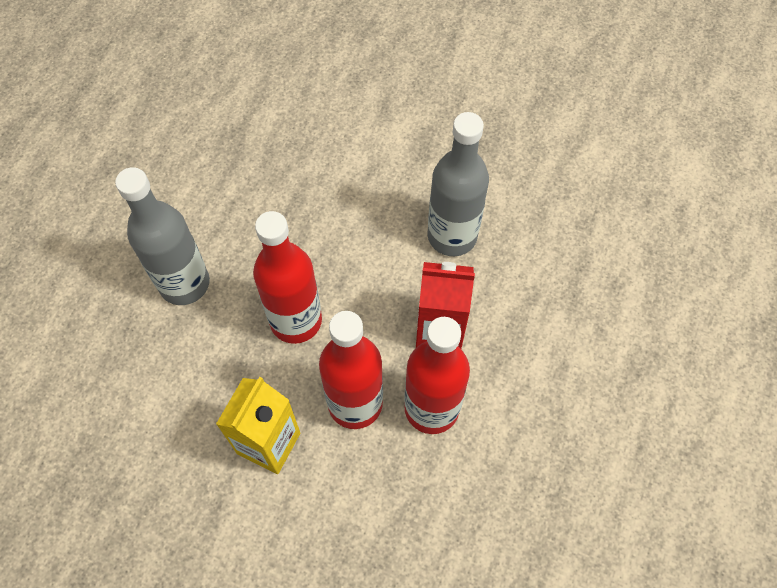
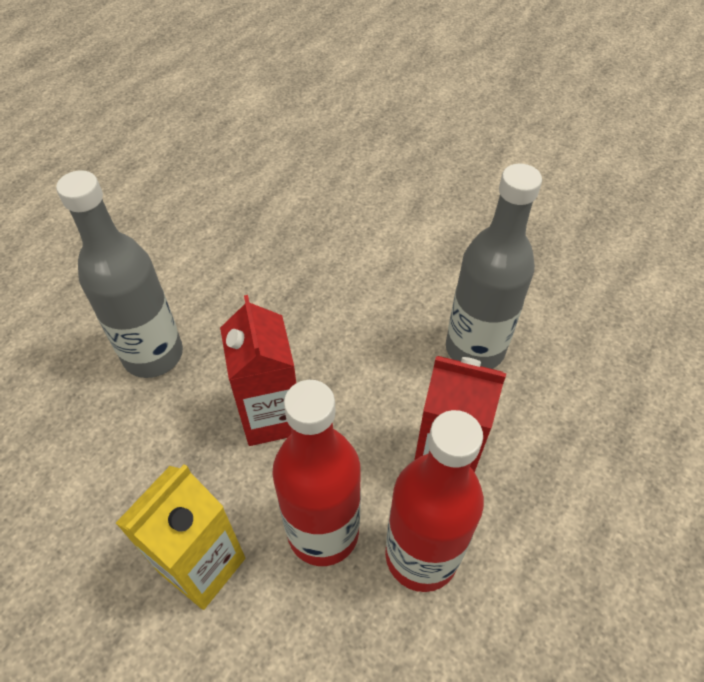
camera: 10 degrees right, 10 degrees down
red bottle [253,211,322,344] -> red carton [220,295,296,446]

